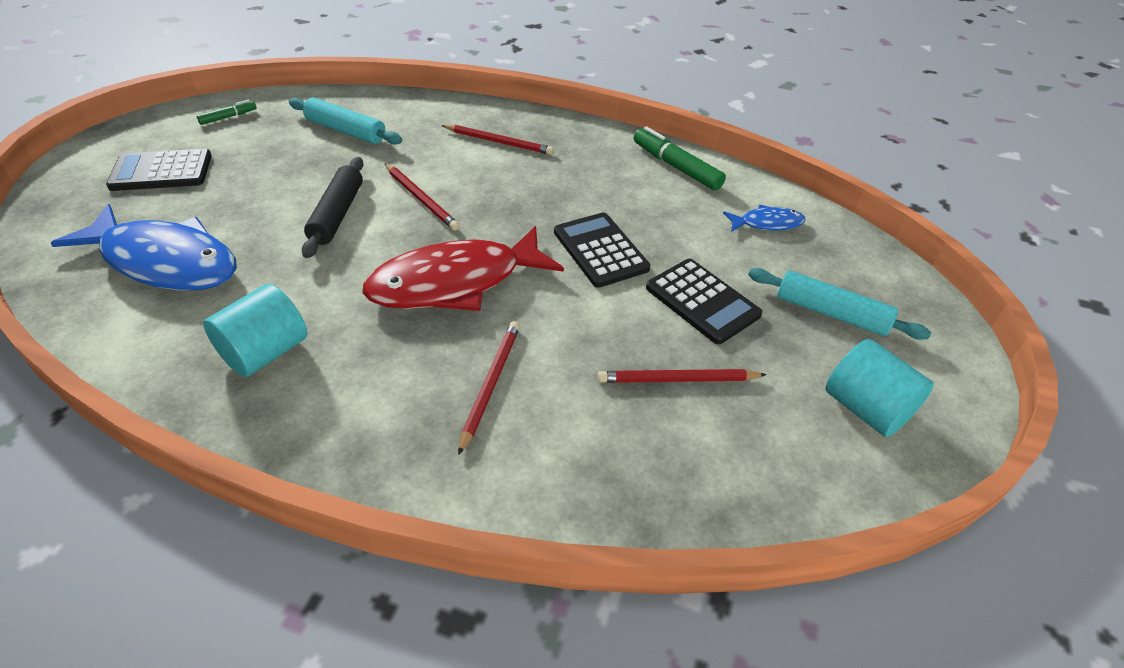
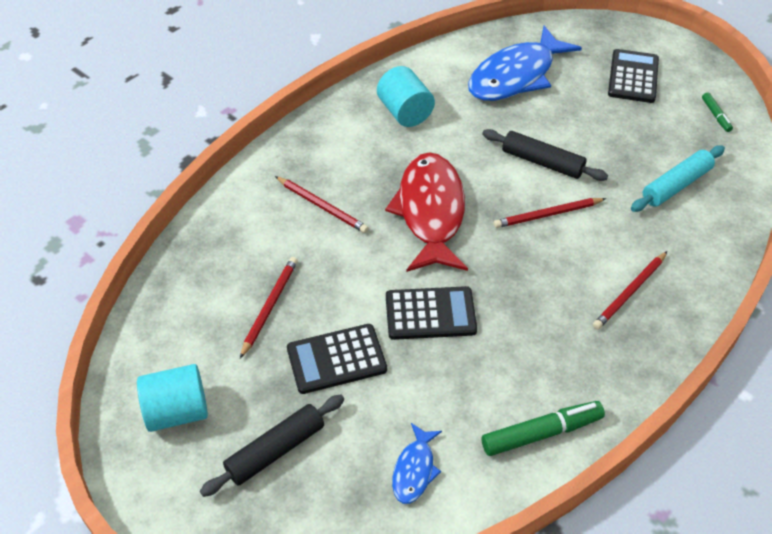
camera: 115 degrees right, 5 degrees up
turquoise rolling pin [748,268,931,340] -> black rolling pin [200,395,344,497]

